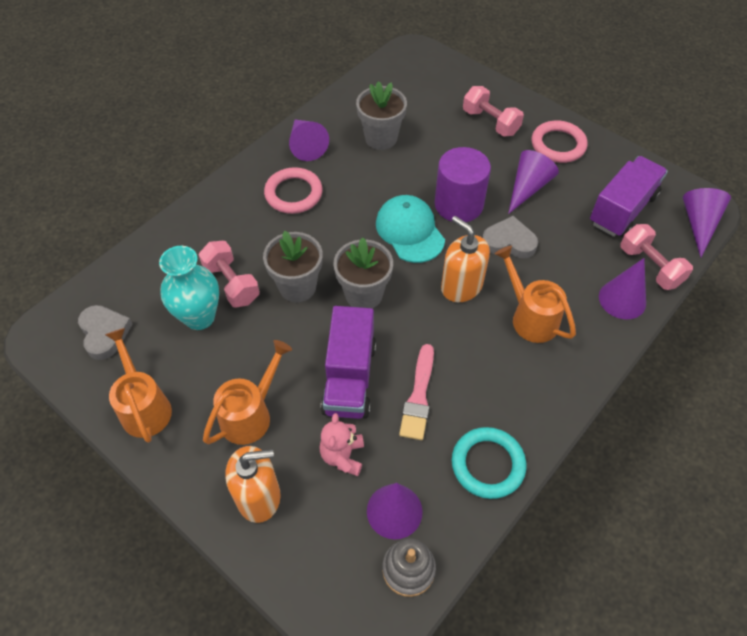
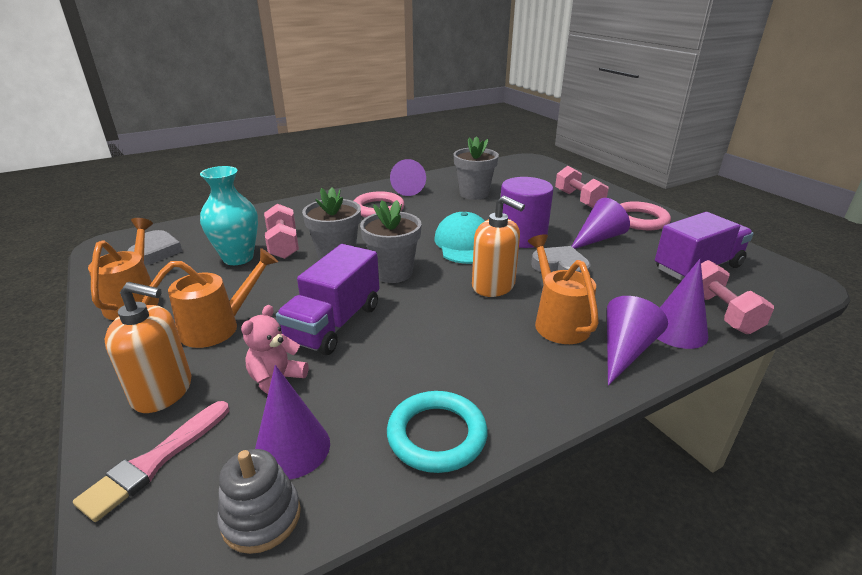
camera: 20 degrees right, 25 degrees down
pink brush [399,344,434,440] -> pink brush moved to [73,401,229,522]
orange soap dispenser [441,216,490,302] -> orange soap dispenser turned 150 degrees clockwise [472,196,525,297]
purple cone [683,188,731,257] -> purple cone moved to [607,296,668,386]

